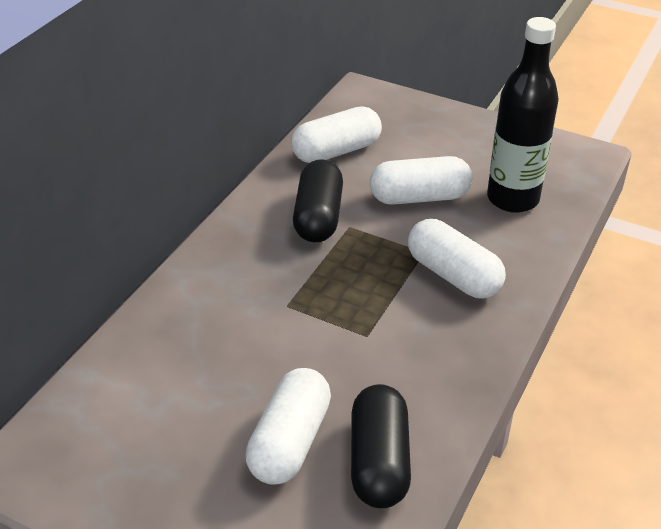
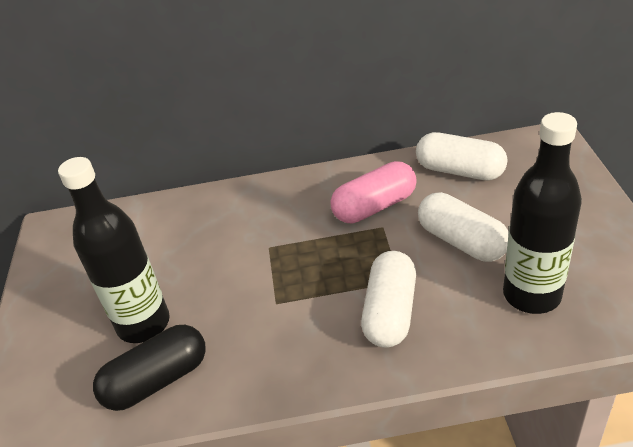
camera: 60 degrees right, 0 degrees up
white capsule [246,368,331,485] -> black bottle [58,157,170,343]
black capsule [293,159,343,242] -> pink capsule [330,161,417,223]

